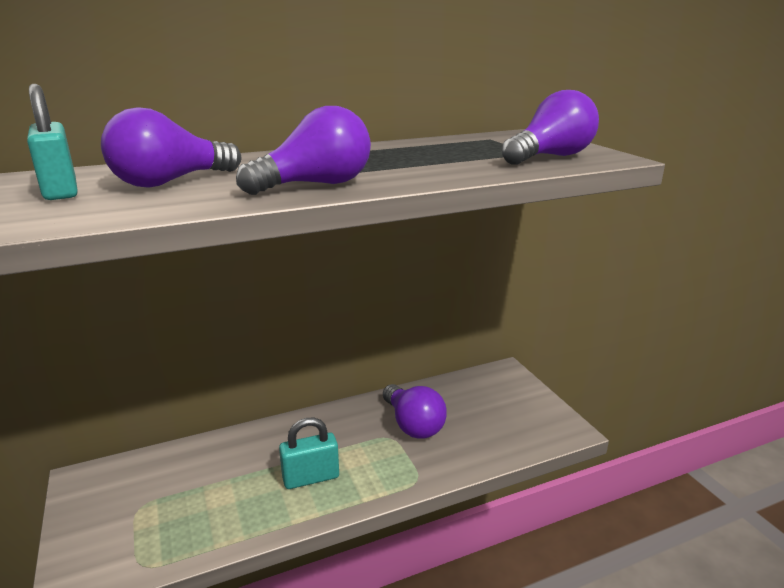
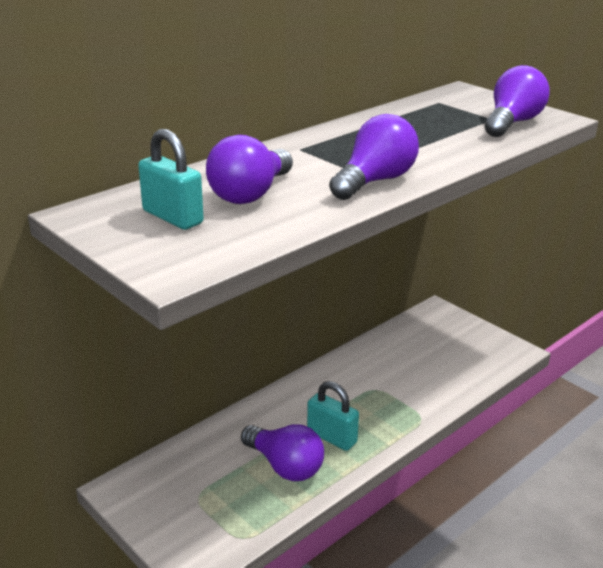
camera: 20 degrees left, 5 degrees up
turquoise padlock [279,418,339,489] -> turquoise padlock turned 75 degrees clockwise [307,381,359,451]
purple light bulb [383,384,447,439] -> purple light bulb moved to [241,424,324,481]

